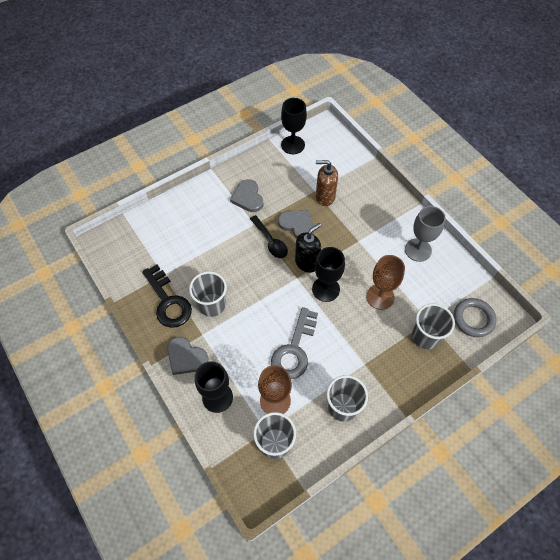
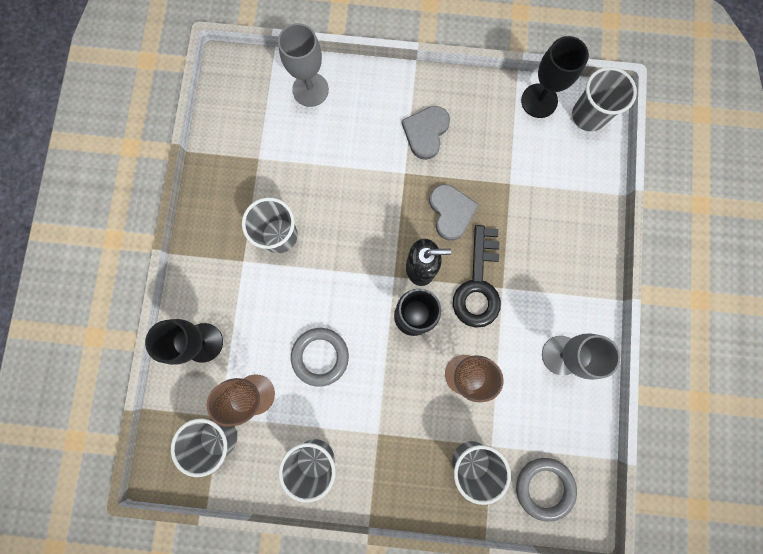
camera: 40 degrees right, 20 degrees up
black key [142,265,192,328] -> black key moved to [453,225,501,328]
grey heart [167,337,208,375] -> none
black spoon [250,215,288,258] -> none
grey key [271,307,318,379] -> grey ring [291,328,349,387]
brown soap dispenser [316,160,338,206] -> none
none -> grey goblet [278,23,329,107]
none -> grey cup [572,67,637,131]

